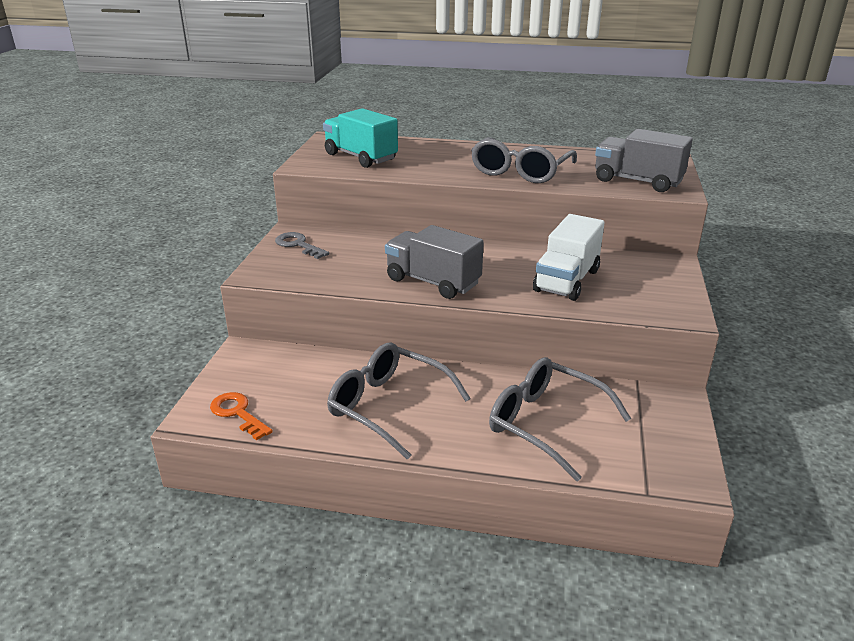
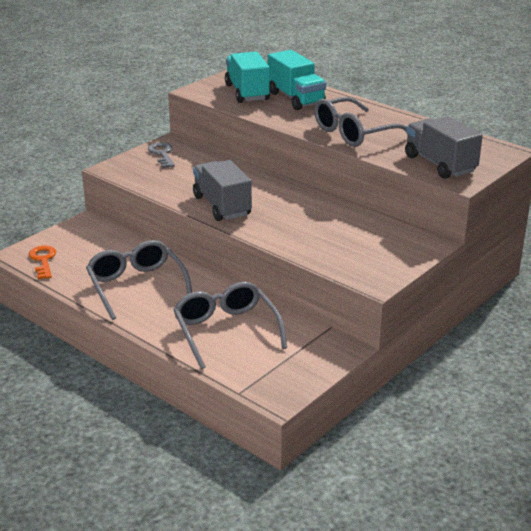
camera: 30 degrees right, 0 degrees up
white truck [533,214,605,301] -> none
none -> turquoise truck [268,50,326,110]

